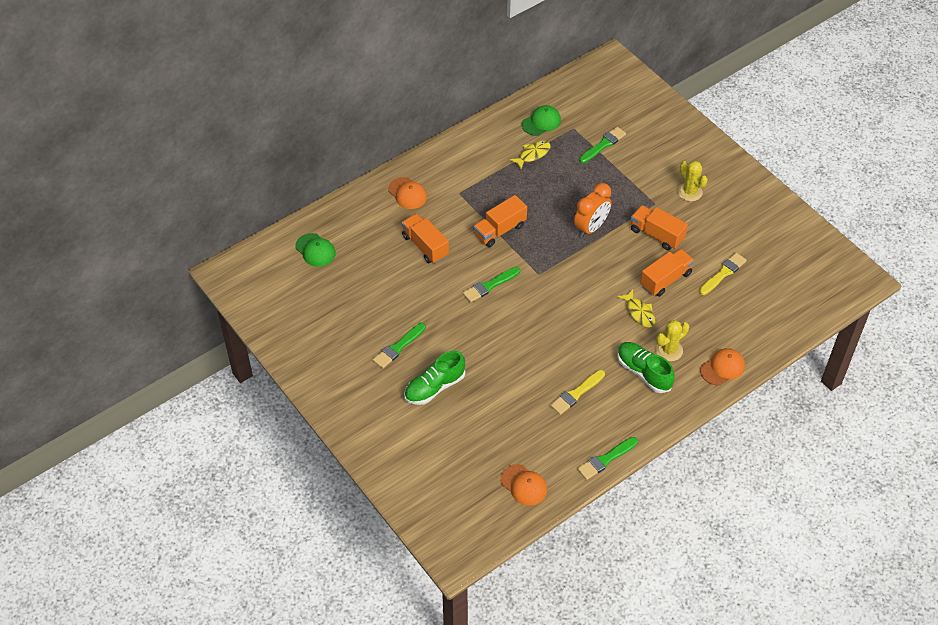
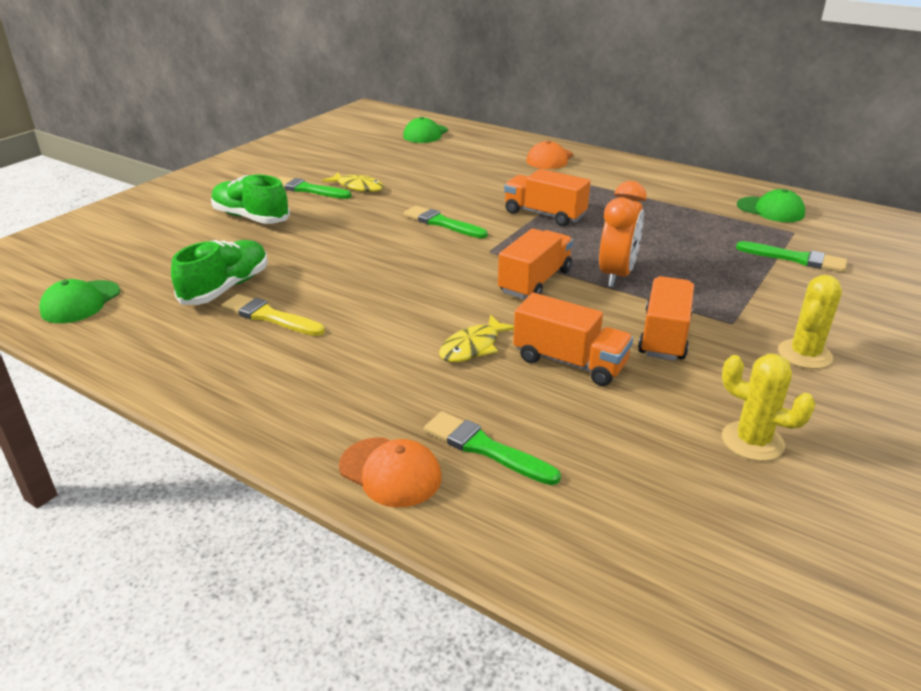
camera: 70 degrees right, 20 degrees down
orange truck [401,214,449,264] -> orange truck moved to [498,228,573,299]
orange cap [501,464,547,506] -> green cap [39,279,120,323]
yellow fish [509,141,550,169] -> yellow fish moved to [322,172,384,192]
orange clock [574,183,611,238] -> orange clock turned 90 degrees counterclockwise [599,181,646,288]
green brush [577,437,638,480] -> green brush moved to [424,411,561,485]
green shoe [617,342,675,393] -> green shoe moved to [171,240,268,305]
yellow cactus [656,320,689,361] -> yellow cactus moved to [722,354,816,461]
yellow brush [699,253,747,295] -> none

